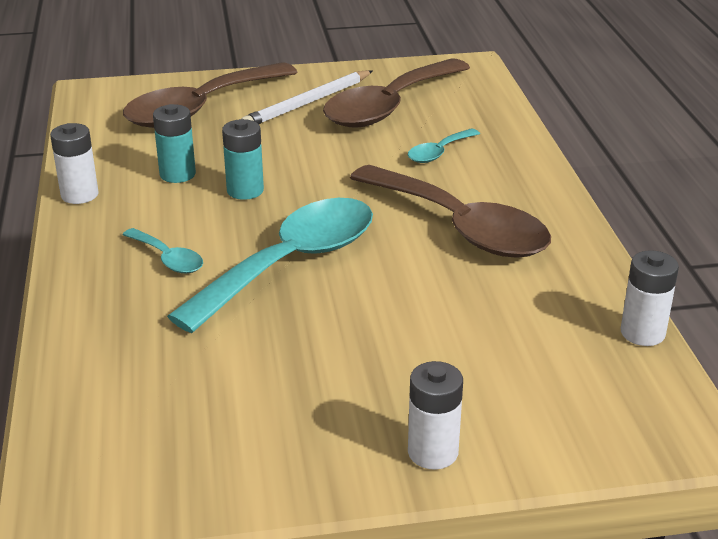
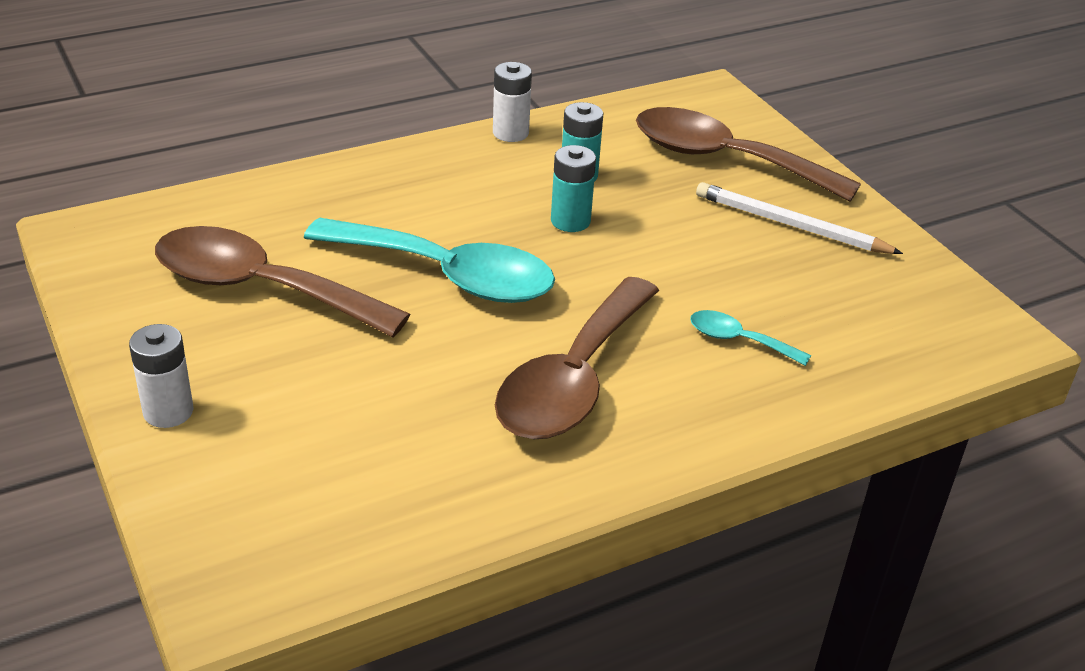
camera: 70 degrees right, 5 degrees up
turquoise spoon [123,228,203,273] -> none
brown spoon [323,59,470,128] -> brown spoon moved to [155,226,411,337]
white battery [621,250,679,346] -> none

